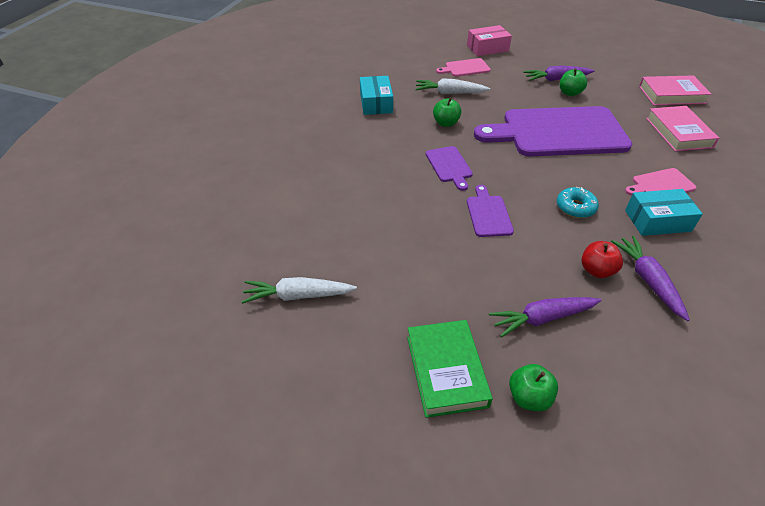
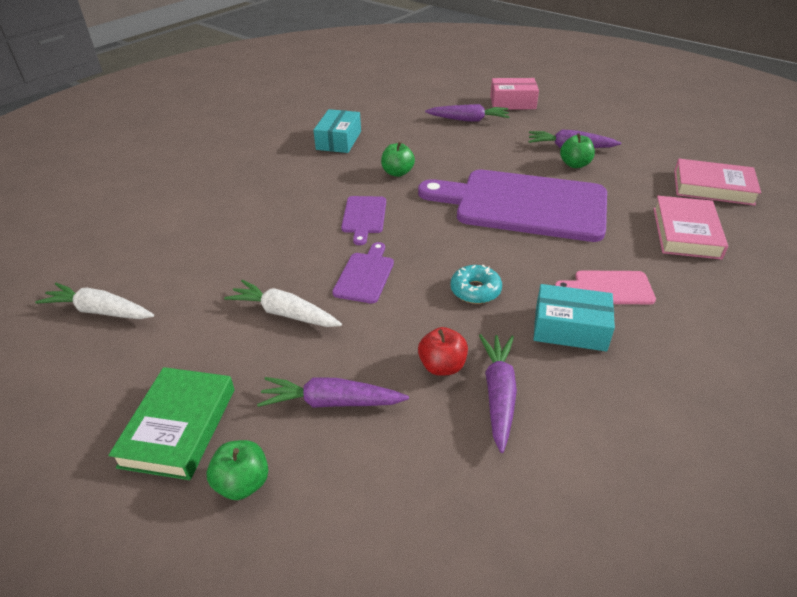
camera: 20 degrees right, 5 degrees down
white carrot [416,78,490,94] -> white carrot moved to [224,280,342,327]
pink cutting board [436,58,491,77] -> purple carrot [425,104,509,122]

